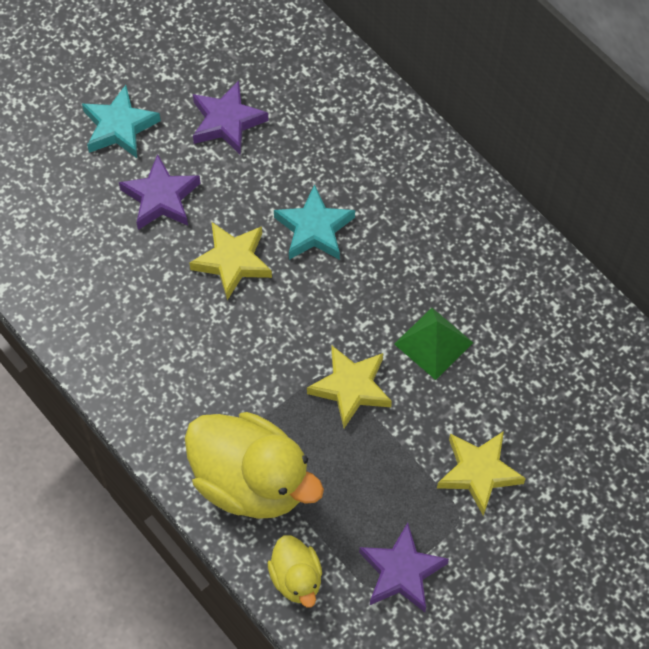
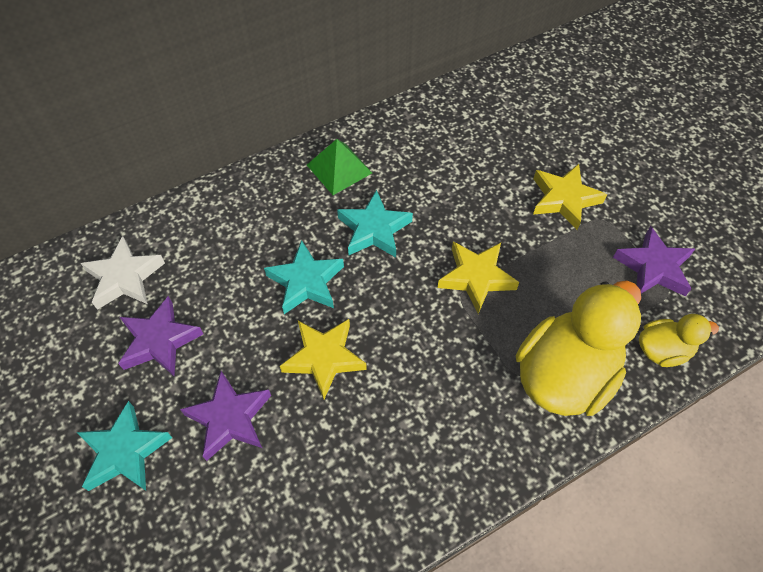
camera: 80 degrees left, 5 degrees down
green pyramid [394,308,473,380] -> green pyramid moved to [307,139,372,195]
none -> white star [81,236,165,310]
none -> turquoise star [337,190,413,257]

